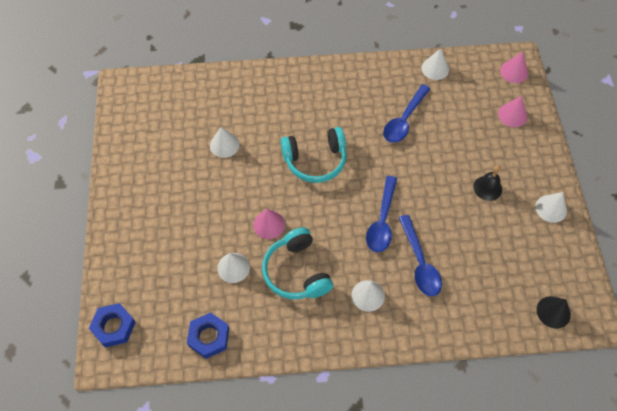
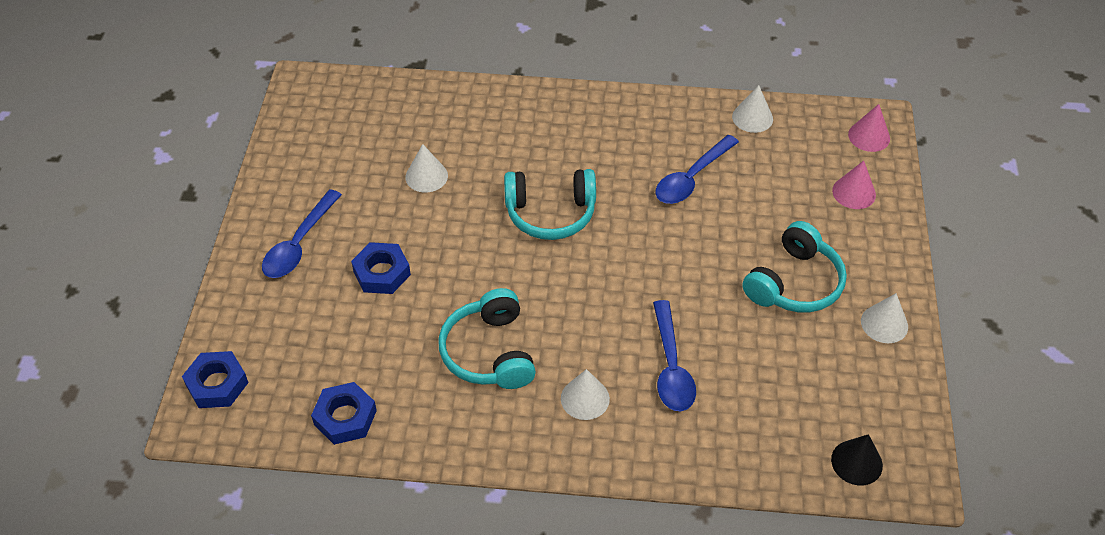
camera: 10 degrees right, 10 degrees down
white cone [217,253,250,283] -> none
pink cone [253,209,285,239] -> none
blue spoon [366,176,397,252] -> blue spoon moved to [262,189,342,278]
black bell [473,165,502,201] -> turquoise headphones [742,221,847,312]
none -> blue nut [351,242,411,294]

